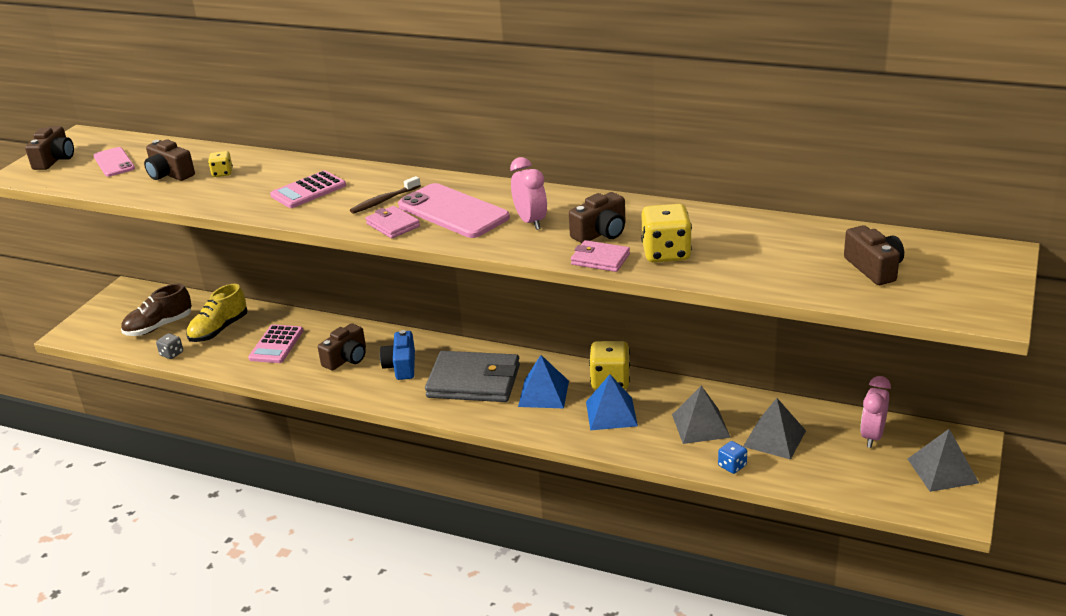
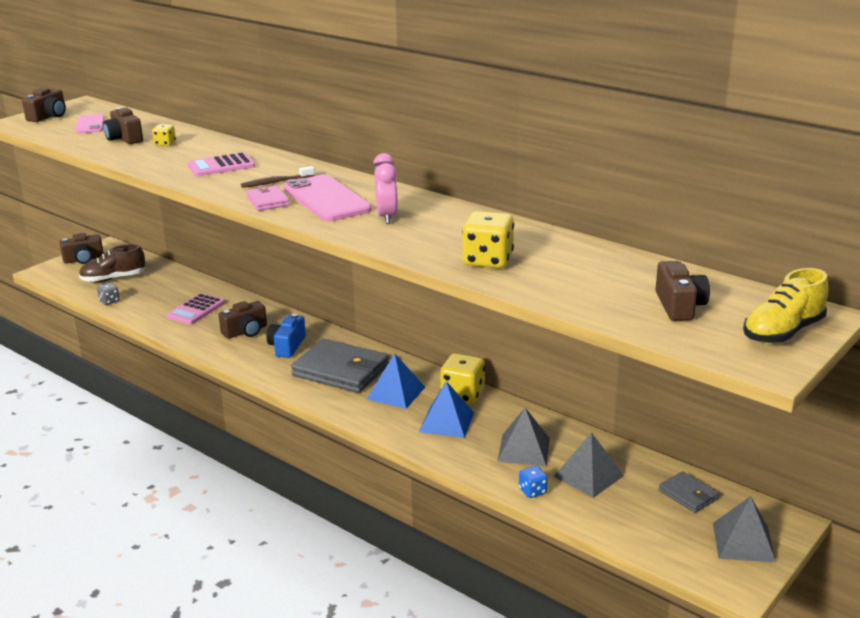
camera: 15 degrees right, 5 degrees down
yellow shoe [186,284,248,342] -> yellow shoe moved to [743,268,828,343]
brown camera [569,192,626,243] -> brown camera moved to [59,233,104,264]
pink wallet [571,240,630,272] -> none
pink clock [860,376,891,448] -> grey wallet [659,471,719,513]

